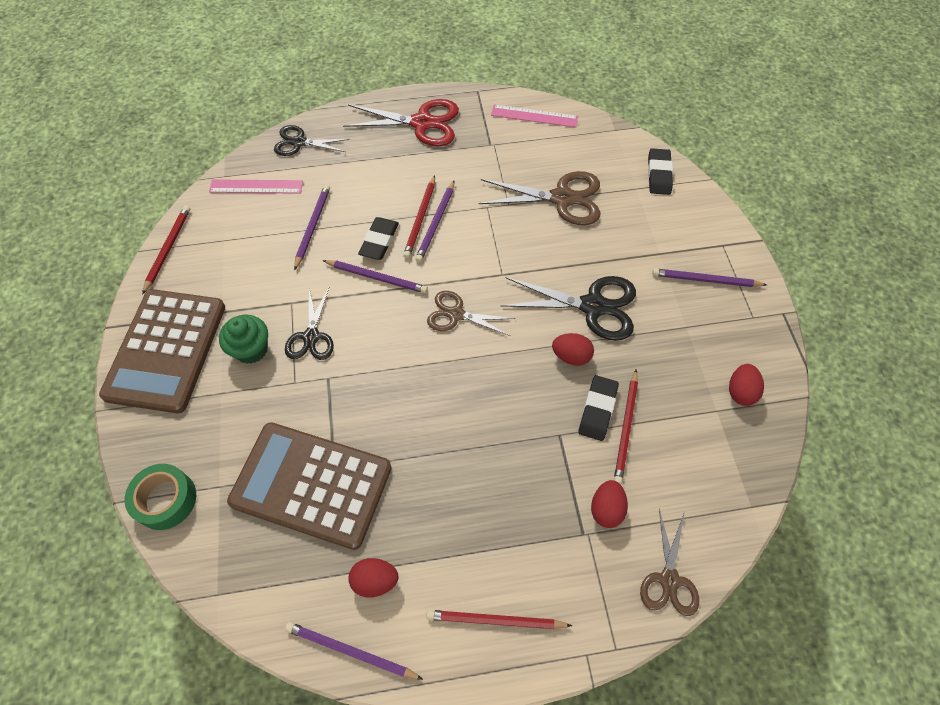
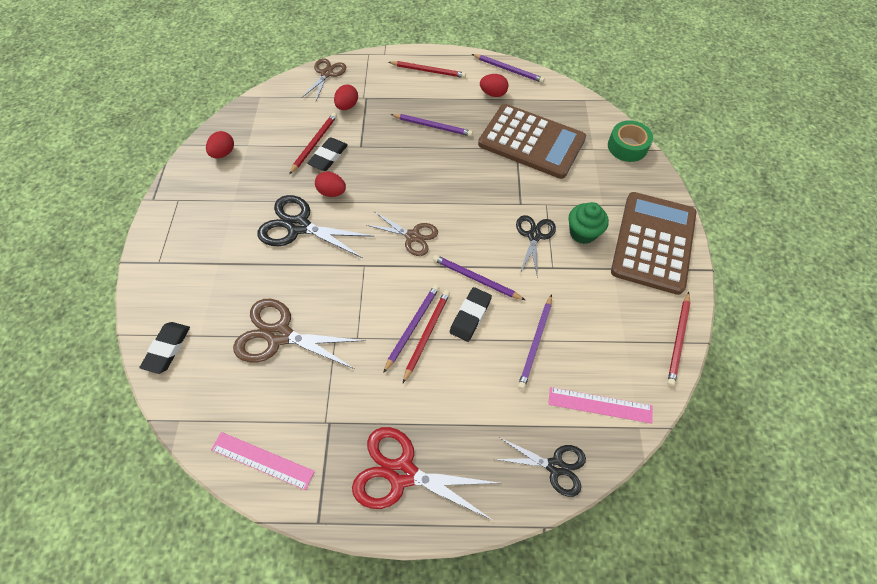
camera: 170 degrees left, 0 degrees up
purple pencil [652,268,767,287] -> purple pencil moved to [391,114,473,136]

